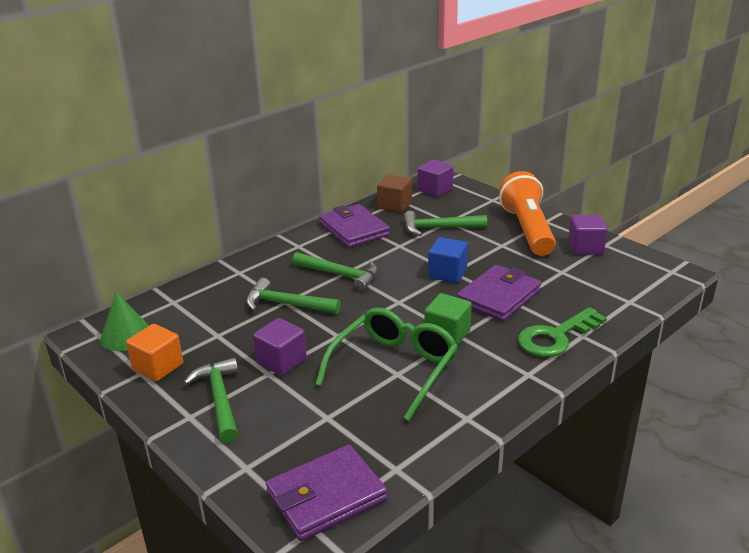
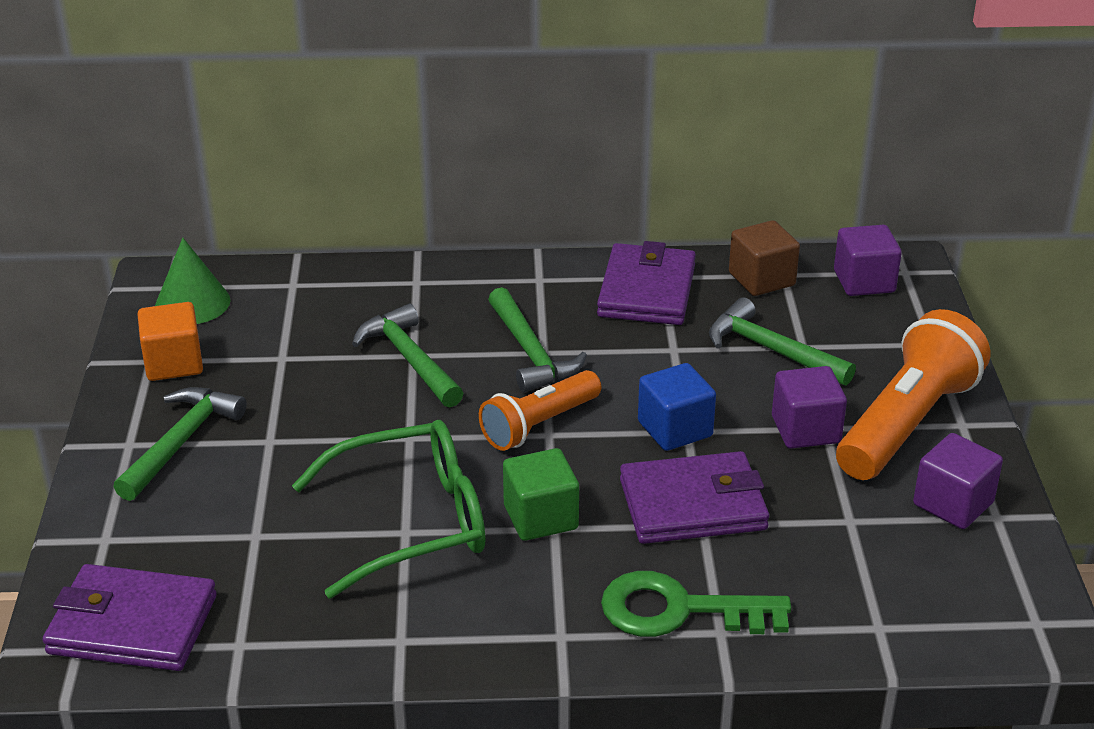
camera: 40 degrees right, 5 degrees up
purple cube [253,318,307,376] -> purple cube moved to [772,366,847,449]
none -> orange flashlight [479,370,601,451]

